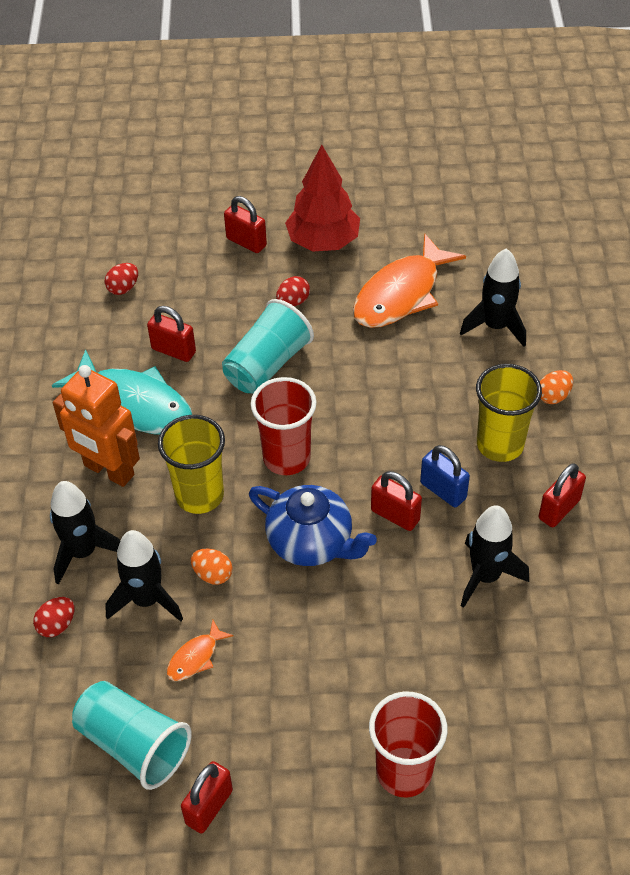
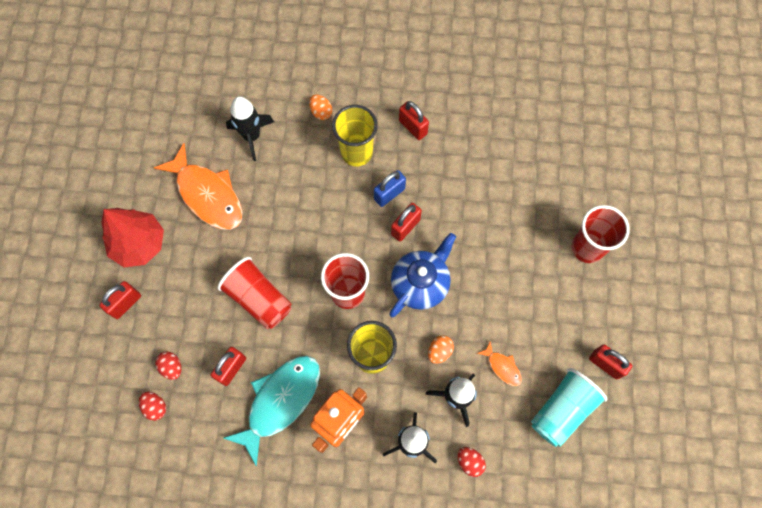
camera: 85 degrees left, 20 degrees up
turquoise cup [222,299,314,393] -> red cup [217,257,291,329]
red egg [276,276,310,306] -> red egg moved to [155,351,182,380]
black rocket [461,505,529,608] -> none

